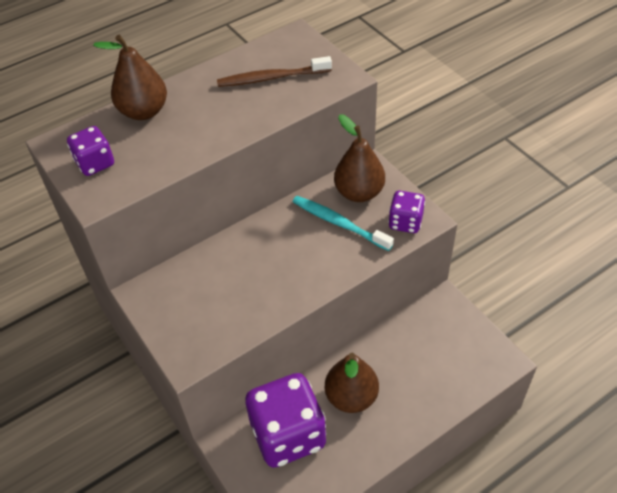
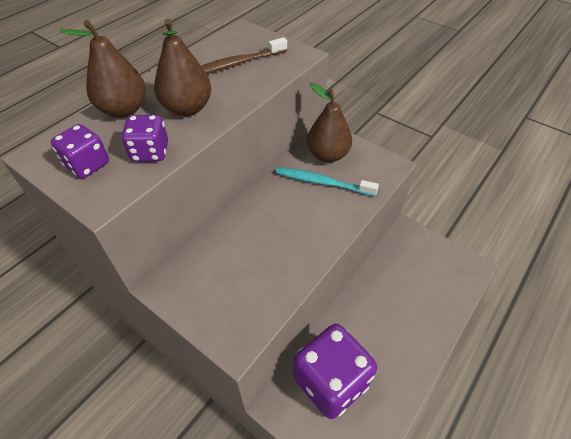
camera: 20 degrees left, 0 degrees up
brown pear [325,353,379,413] -> brown pear moved to [154,19,212,116]
purple dice [388,191,425,233] -> purple dice moved to [121,115,168,162]

